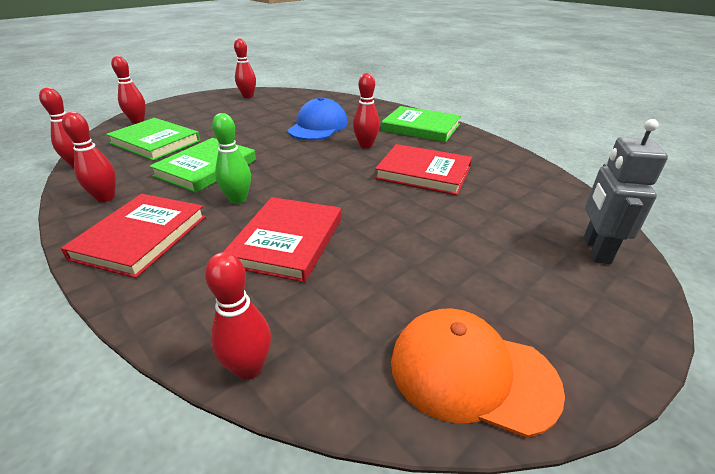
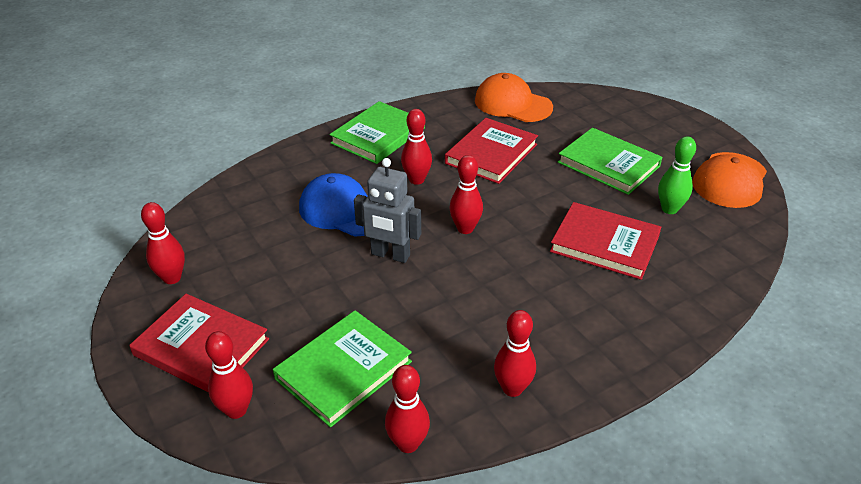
camera: 80 degrees left, 5 degrees up
red book [61,194,206,278] -> red book moved to [129,294,269,393]
green book [149,138,256,193] -> green book moved to [558,128,662,195]
red bowling pin [205,252,271,380] -> red bowling pin moved to [449,155,483,234]
green bowling pin [212,113,251,204] -> green bowling pin moved to [658,136,696,214]
grey robot [584,119,668,264] -> grey robot moved to [354,158,421,263]
none -> orange cap [475,73,553,122]

